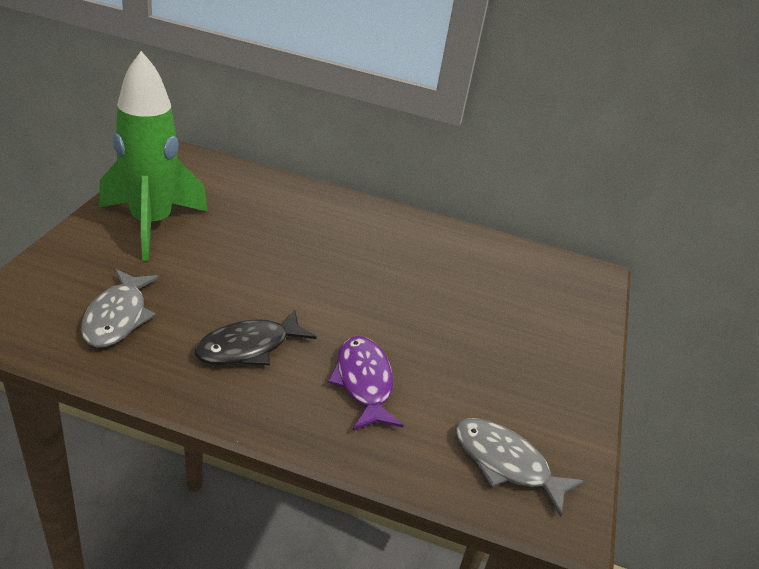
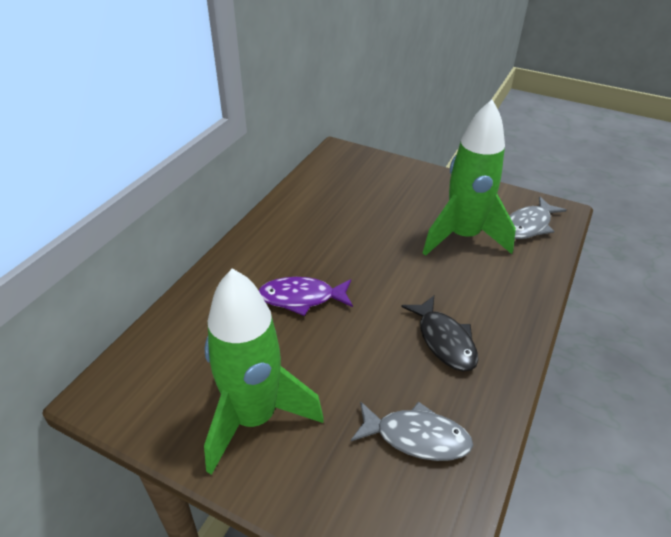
camera: 75 degrees left, 5 degrees up
purple fish [328,336,404,430] -> purple fish moved to [259,277,353,316]
none -> green rocket [423,100,516,256]

